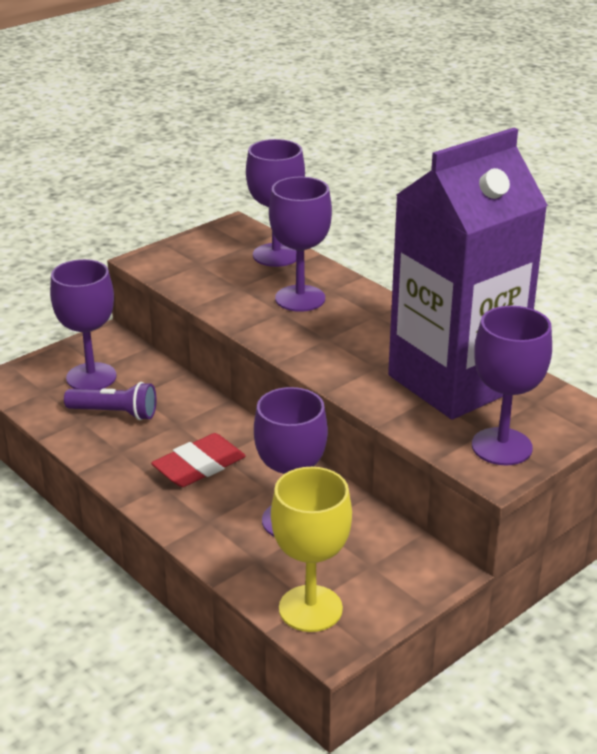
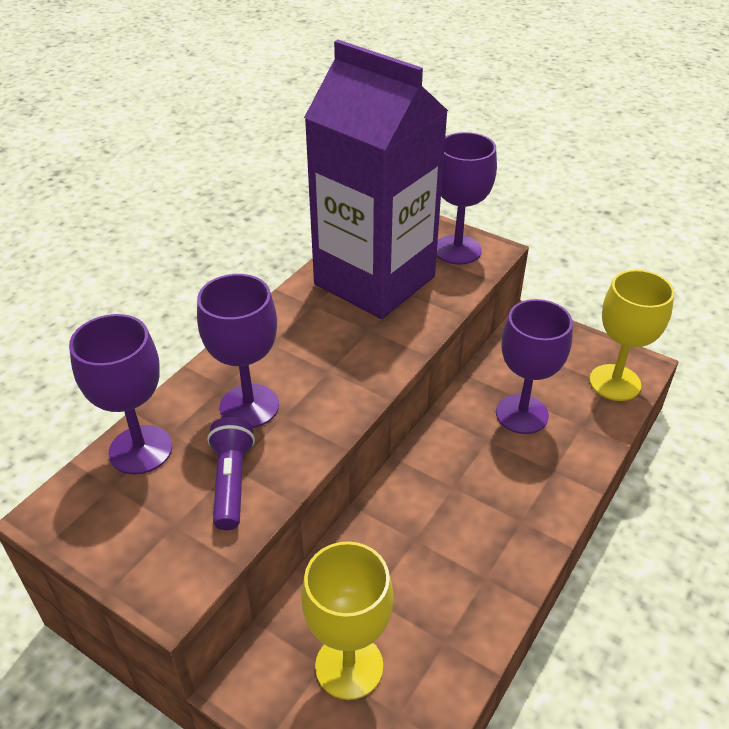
camera: 105 degrees left, 10 degrees up
purple goblet [50,259,116,390] -> yellow goblet [301,541,394,700]
purple flashlight [64,382,156,420] -> purple flashlight moved to [207,417,255,530]
red eraser [151,433,246,487] -> none

